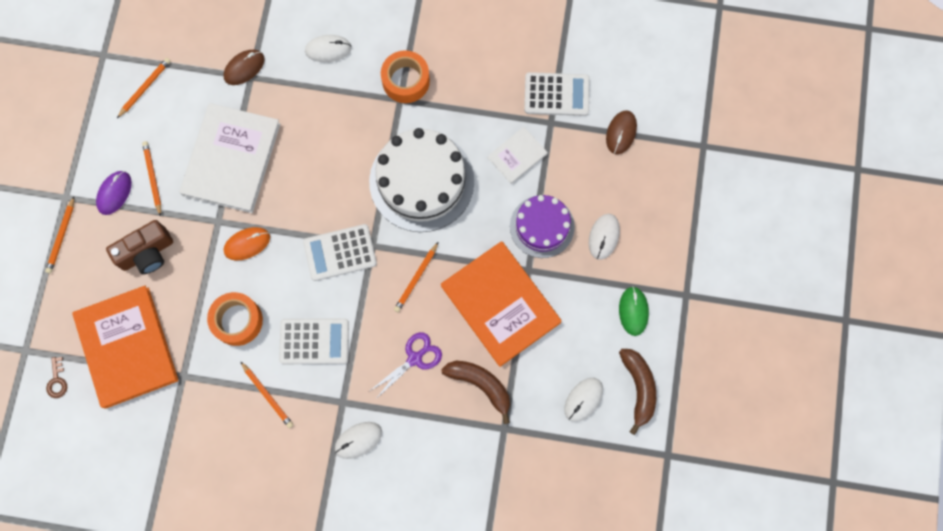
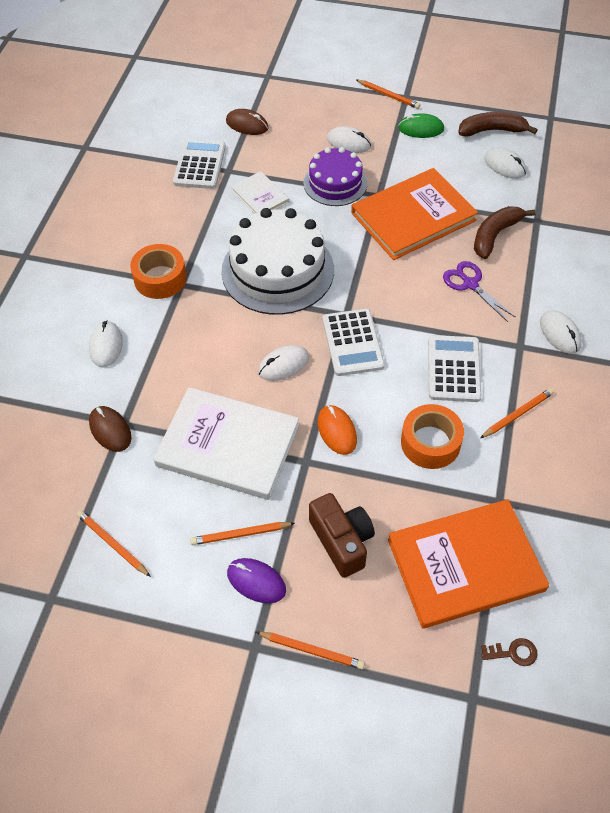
camera: 85 degrees left, 20 degrees down
orange pencil [394,242,438,312] -> orange pencil moved to [357,80,420,109]
none -> white mouse [258,345,309,381]

